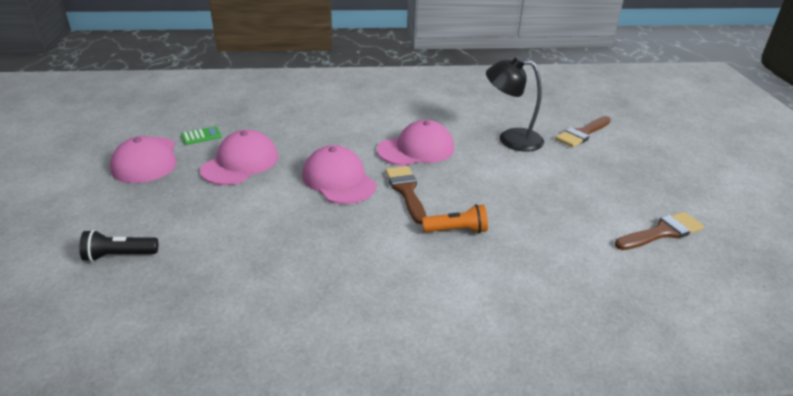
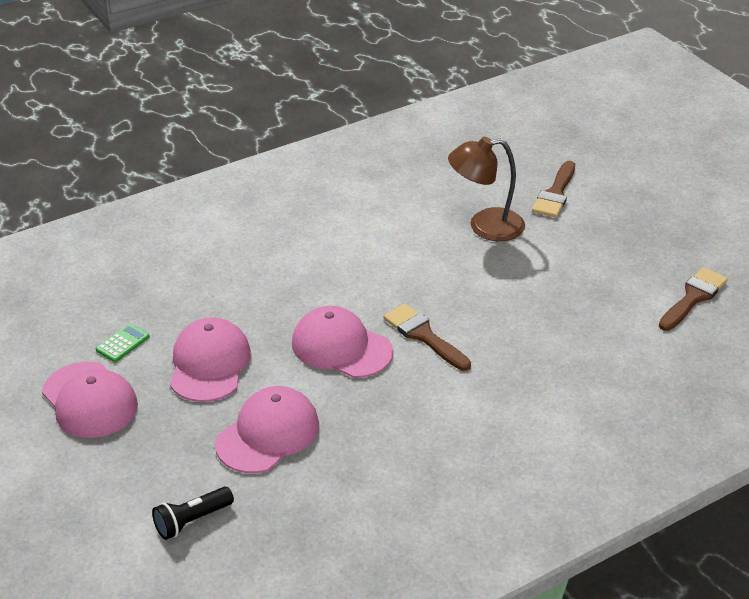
camera: 25 degrees left, 5 degrees up
pink cap [377,120,454,166] -> pink cap moved to [215,386,319,473]
orange flashlight [422,204,488,233] -> none
black lamp [486,56,544,152] -> brown lamp [448,137,525,241]

